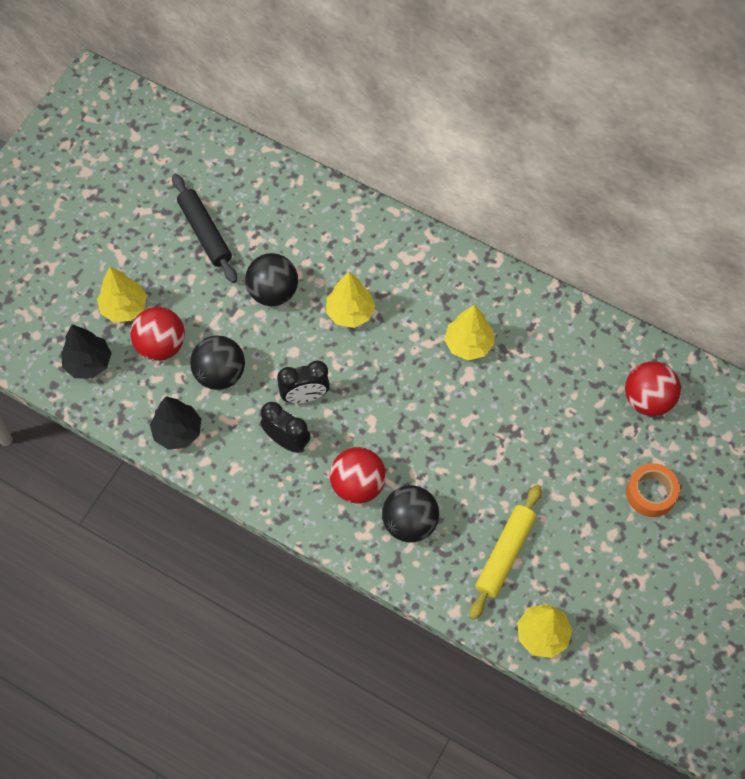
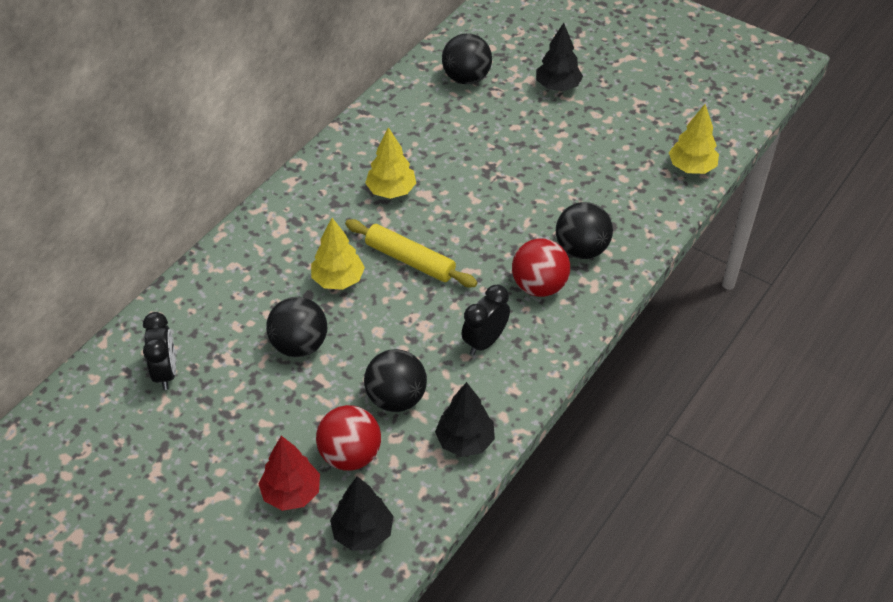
camera: 85 degrees left, 15 degrees down
yellow tree [97,267,147,322] -> red tree [258,436,320,511]
black rolling pin [172,174,237,283] -> none
black clock [277,360,330,404] -> black clock moved to [143,312,176,390]
yellow rolling pin [469,485,542,620] -> yellow rolling pin moved to [345,219,477,287]
red ball [625,361,681,416] -> black ball [442,33,492,84]
orange tape [626,463,680,517] -> black tree [536,23,583,91]

